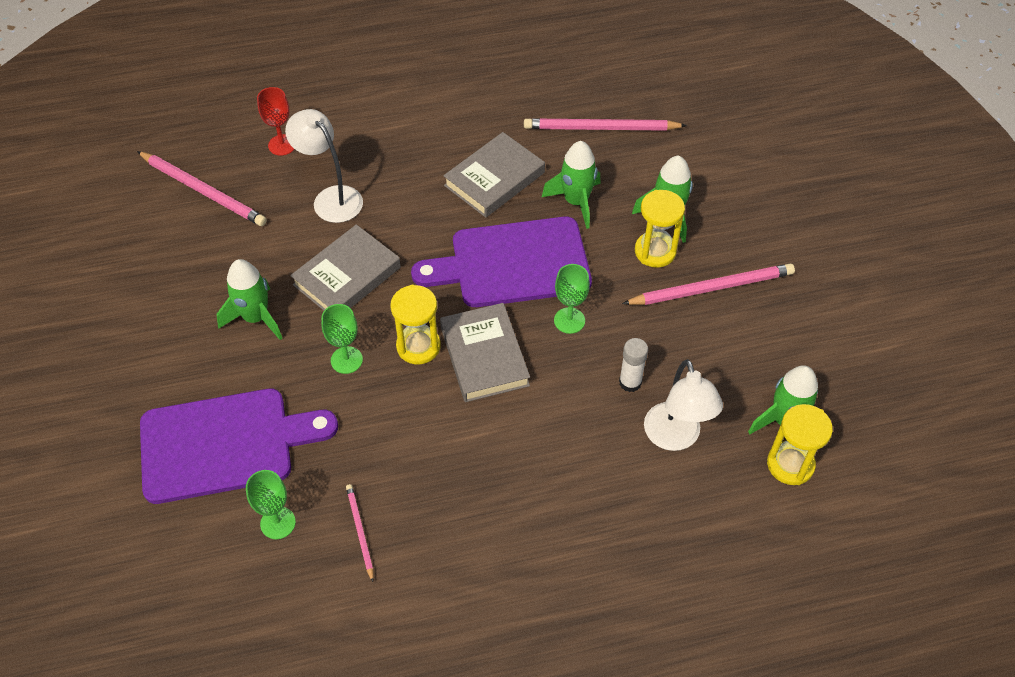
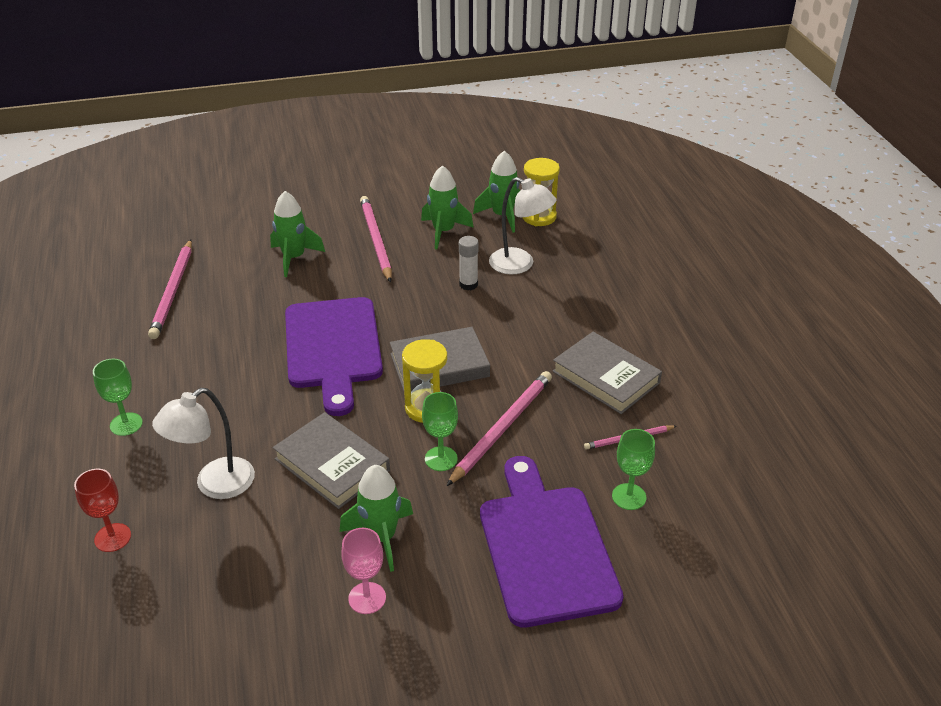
camera: 90 degrees left, 15 degrees down
pink pencil [137,151,267,226] -> pink pencil moved to [447,371,552,486]
grey book [443,132,545,218] -> grey book moved to [552,332,662,414]
green rocket [542,141,600,229] -> green rocket moved to [421,165,474,249]
green goblet [554,264,590,334] -> green goblet moved to [93,359,143,436]
yellow hourglass [635,190,685,268] -> none
white lamp [644,359,723,451] -> white lamp turned 45 degrees clockwise [489,177,557,274]
none -> pink goblet [342,528,386,614]

